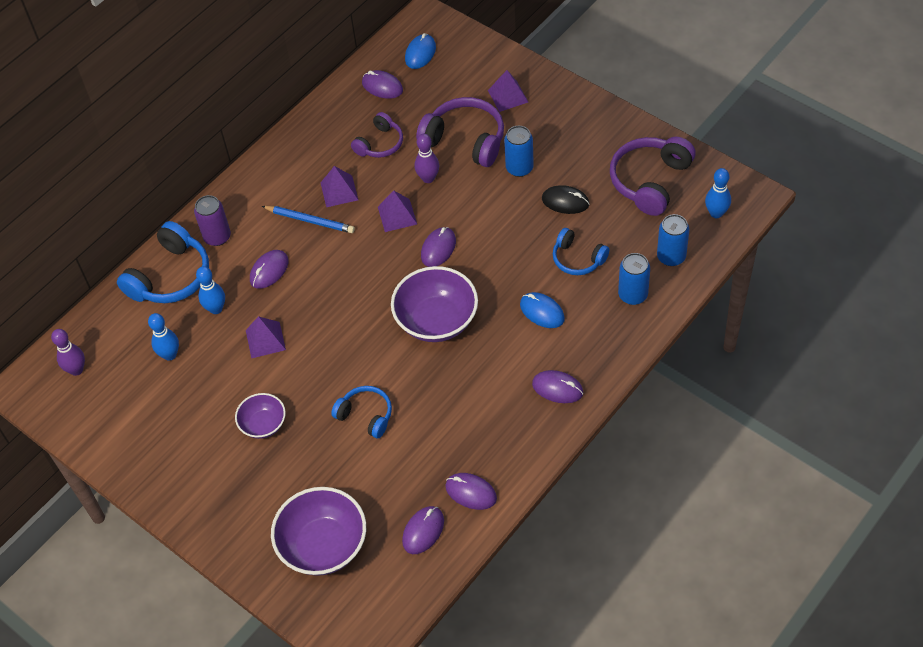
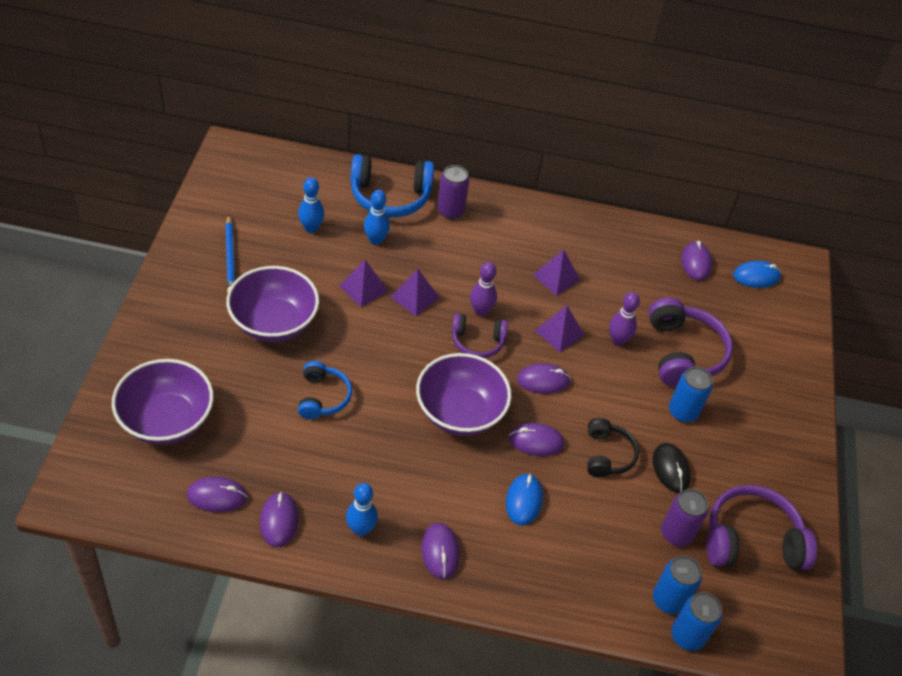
camera: 50 degrees right, 5 degrees down
purple bowling pin [51,329,85,376] -> purple bowling pin moved to [470,262,497,316]
purple bowl [235,393,286,439] -> purple bowl [226,266,319,342], size x1.77
purple mouse [250,250,289,289] -> purple mouse moved to [509,423,564,456]
blue pencil [262,206,355,233] -> blue pencil moved to [225,214,235,292]
purple headphones [351,112,403,158] -> purple headphones moved to [452,313,508,358]
purple pyramid [488,70,528,112] -> purple pyramid moved to [390,269,439,316]
blue headphones [553,228,609,275] -> none
blue can [618,253,650,305] -> blue can moved to [671,592,722,651]
blue bowling pin [705,168,731,218] -> blue bowling pin moved to [346,483,378,536]
none -> black headphones [587,418,639,478]
none -> purple can [661,489,708,546]

